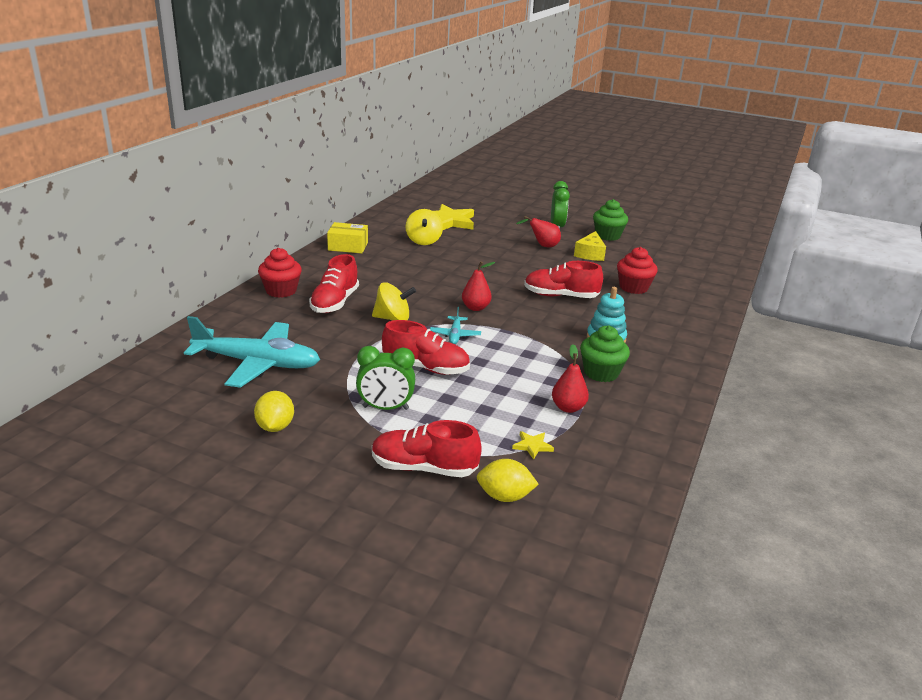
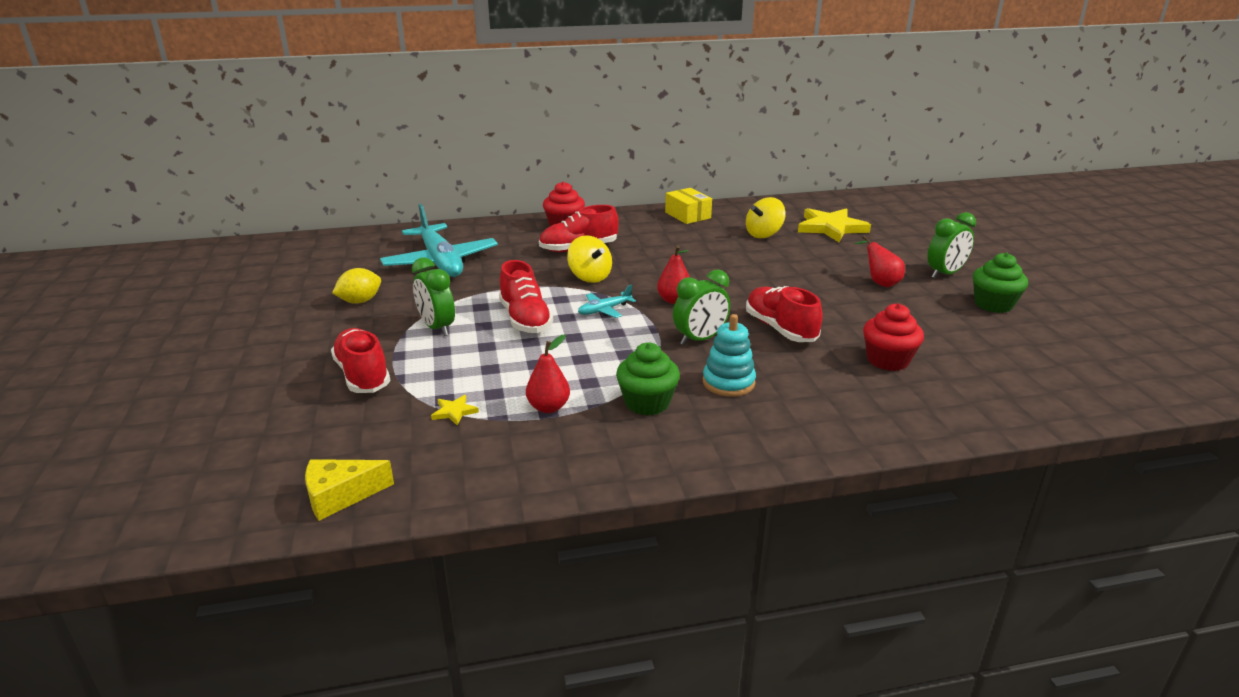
camera: 55 degrees right, 0 degrees up
yellow lemon [477,459,539,502] -> none
yellow cheese [574,231,606,261] -> yellow cheese moved to [305,459,394,521]
none -> green clock [673,270,730,345]

